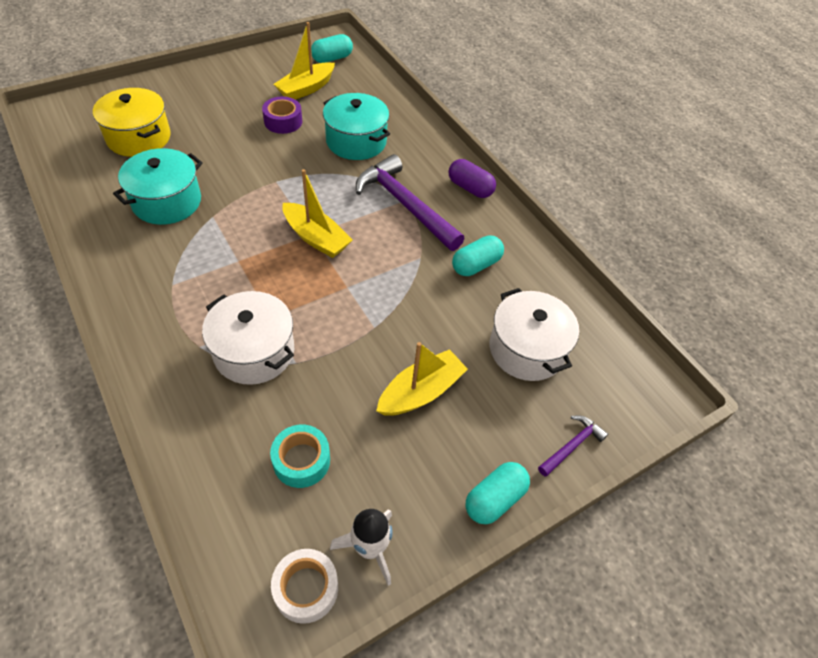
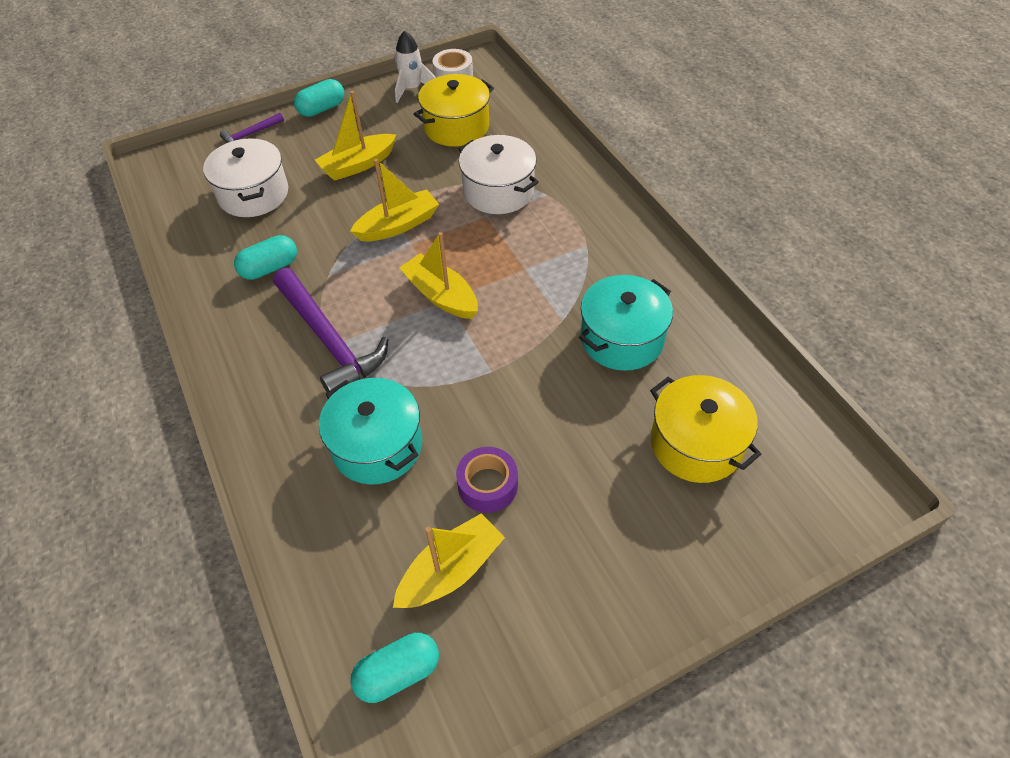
camera: 170 degrees left, 0 degrees up
turquoise tape [270,425,330,488] -> yellow pot [414,74,494,147]
purple capsule [448,159,496,198] -> none
none -> yellow boat [350,159,439,241]

